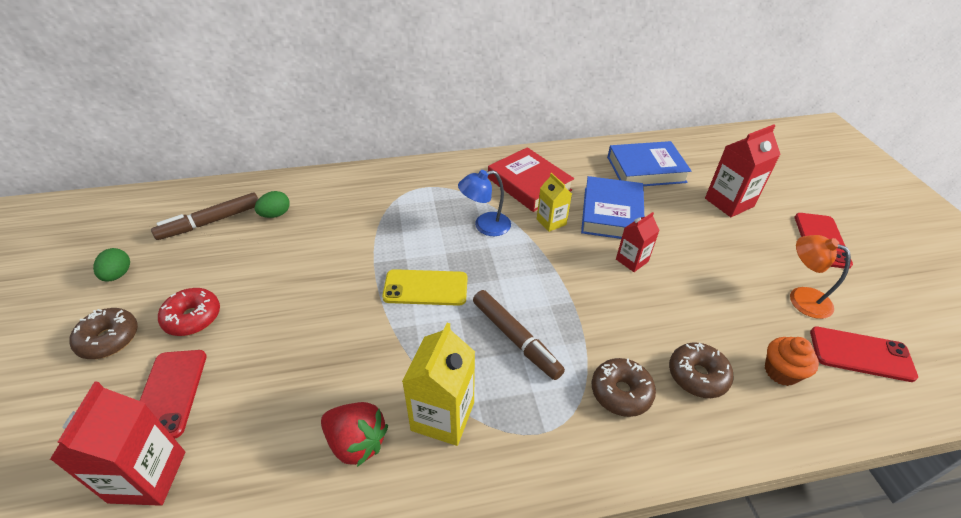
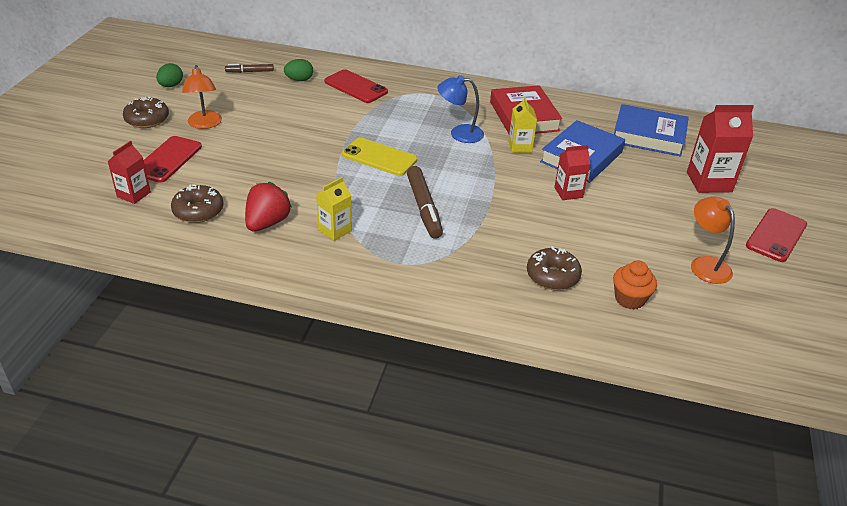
camera: 25 degrees right, 5 degrees down
red carton [50,382,185,506] -> red carton [108,141,151,204], size x0.61
brown marker [151,193,258,240] -> brown marker [225,64,274,73], size x0.57
red donut [158,288,220,336] -> orange lamp [182,65,222,129]
red strawberry [321,402,388,467] -> red strawberry turned 120 degrees counterclockwise [245,182,292,231]
yellow carton [402,323,475,446] -> yellow carton [316,177,352,241], size x0.61
brown donut [592,358,656,417] -> brown donut moved to [171,184,224,223]
red phone [810,326,918,382] -> red phone moved to [324,69,388,103]

